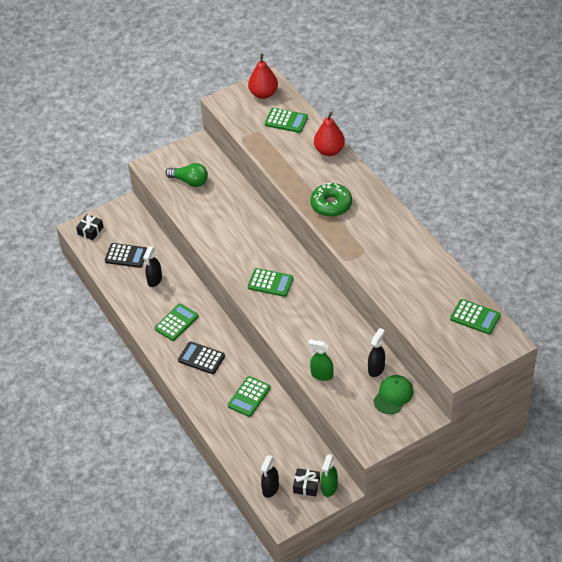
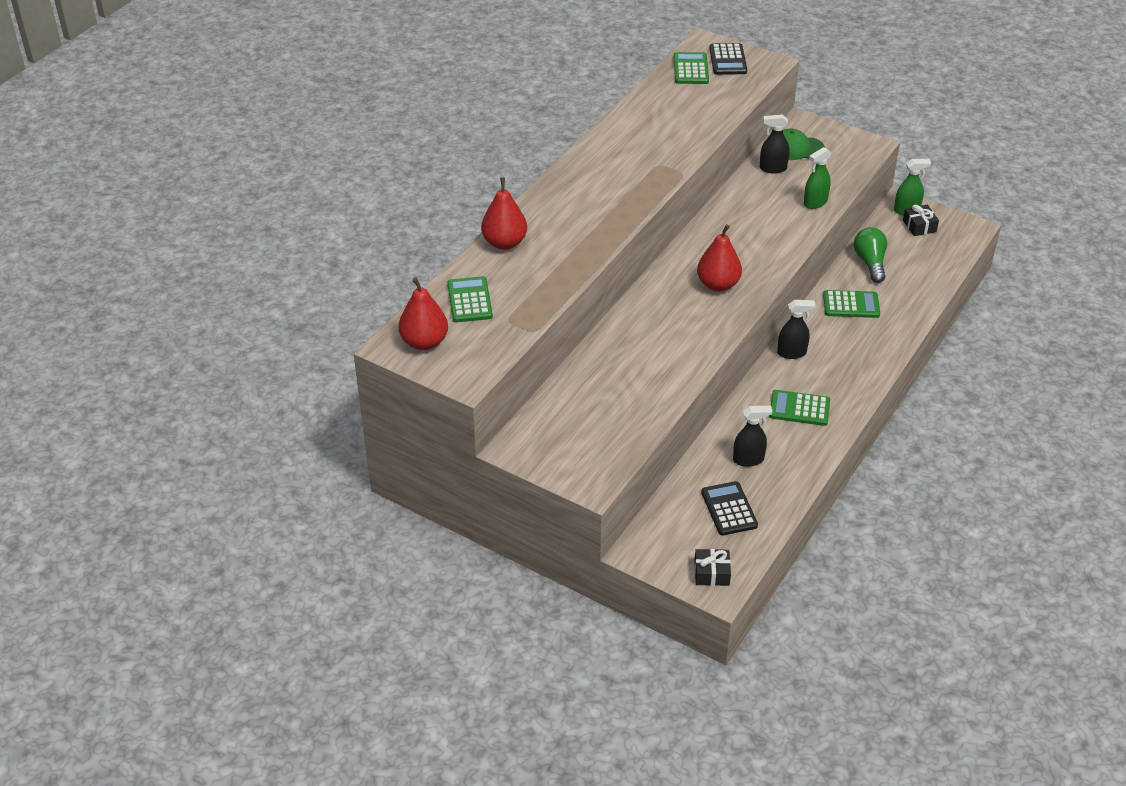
camera: 120 degrees left, 5 degrees down
green light bulb [166,163,208,187] -> green light bulb moved to [854,227,887,283]
black calculator [178,341,225,374] -> black calculator moved to [709,43,747,75]
green calculator [248,268,293,297] -> red pear [697,224,742,291]
black spray bottle [261,455,279,498] -> black spray bottle moved to [777,300,816,359]
green spray bottle [308,339,333,381] -> green spray bottle turned 60 degrees clockwise [804,147,832,209]
green donut [310,183,352,217] -> none

